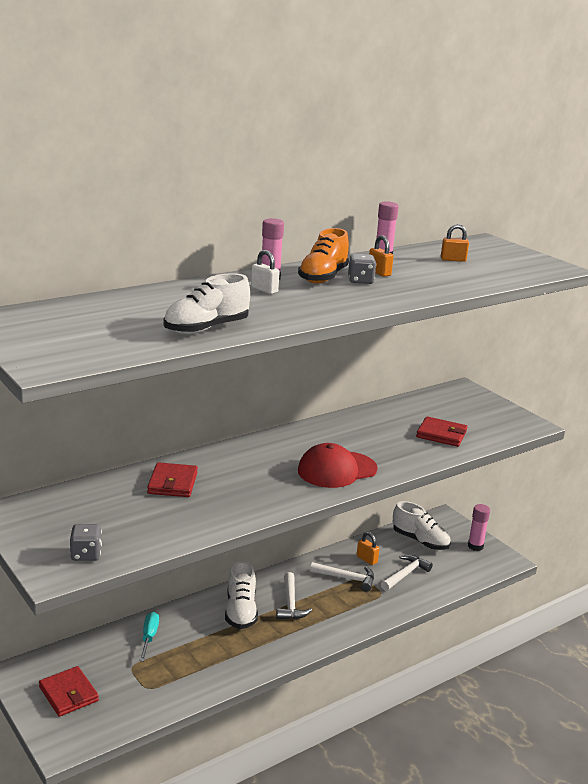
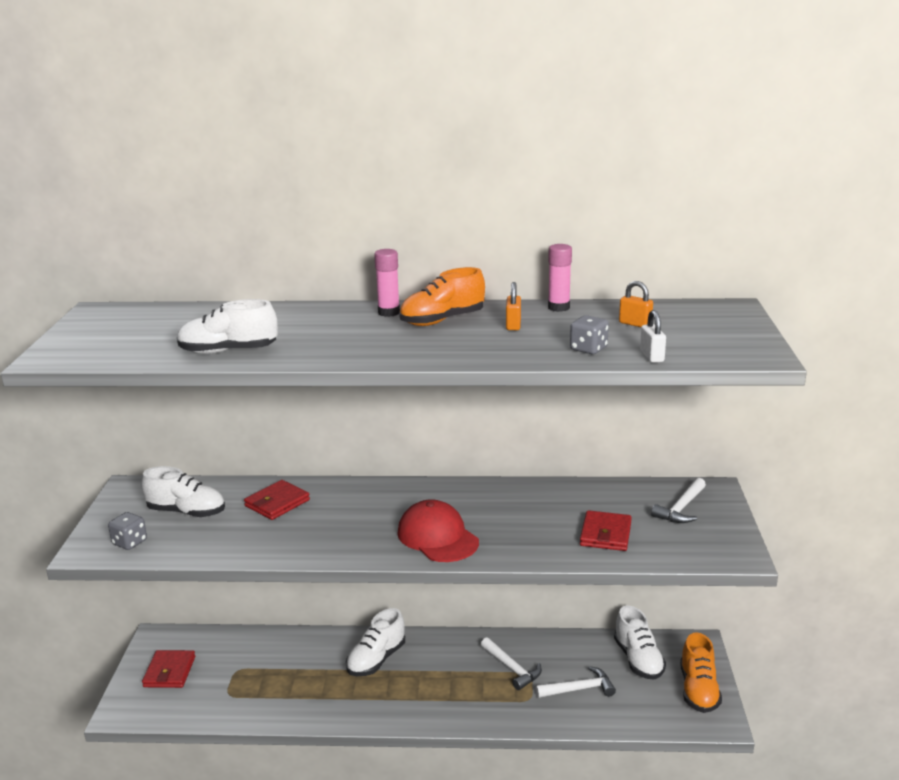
camera: 40 degrees right, 0 degrees up
turquoise screwdriver [140,612,159,661] -> none
white padlock [251,250,280,294] -> white padlock moved to [640,310,666,363]
white hammer [276,572,312,619] -> white hammer moved to [651,478,706,523]
red cap [298,443,378,488] -> red cap turned 45 degrees clockwise [397,499,479,562]
grey dice [348,254,376,284] -> grey dice moved to [570,315,609,354]
orange padlock [357,532,380,565] -> none
red wallet [416,416,467,447] -> red wallet turned 45 degrees clockwise [580,510,632,551]
pink glue stick [468,504,490,551] -> orange shoe [680,632,722,713]
none -> white shoe [141,466,225,518]

